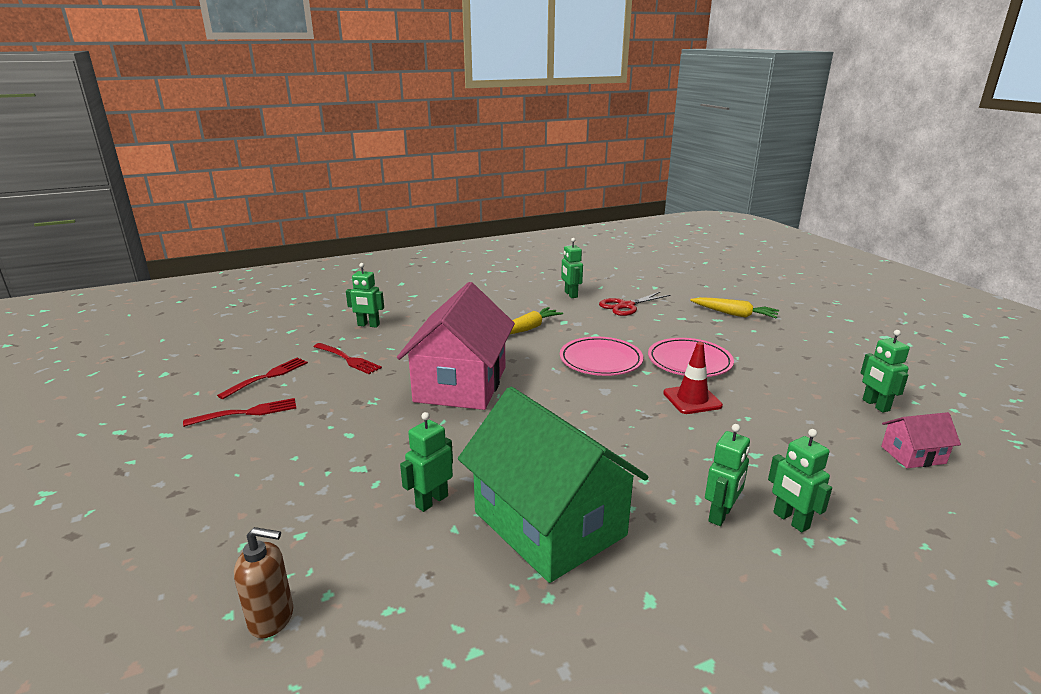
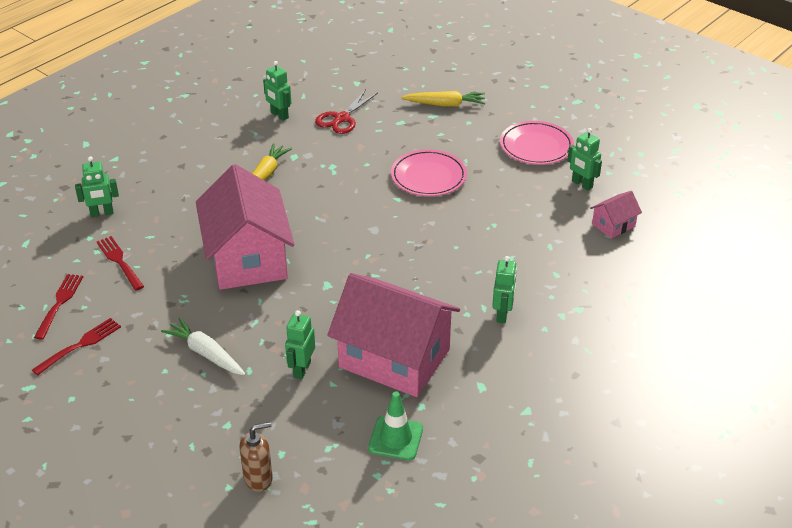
camera: 25 degrees left, 15 degrees up
red fork [314,343,382,374] -> red fork turned 135 degrees counterclockwise [97,236,144,291]
green house [458,387,648,583] -> pink house [327,273,460,397]
pink plate [560,337,643,376] -> pink plate moved to [500,121,574,165]
red traffic cone [663,342,723,414] -> none
green robot [768,429,832,532] -> none
none -> white carrot [161,317,246,375]
none -> green traffic cone [368,391,423,460]

